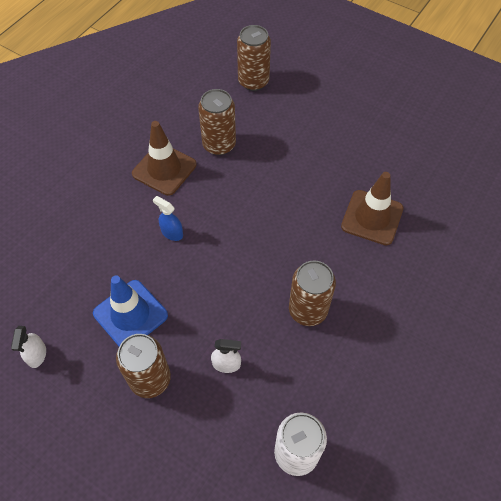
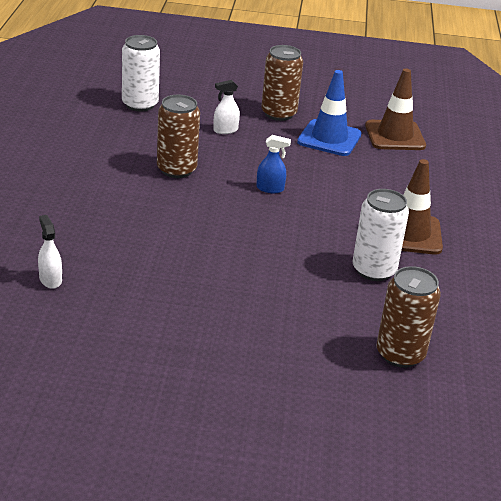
camera: 150 degrees right, 25 degrees down
white spray bottle [11,326,46,368] -> white spray bottle moved to [38,215,62,289]
blue spray bottle [153,196,183,241] -> blue spray bottle moved to [256,135,291,193]
brown can [198,89,236,155] -> white can [353,189,409,281]
brown traffic cone [341,172,404,245] -> brown traffic cone moved to [365,68,426,150]

